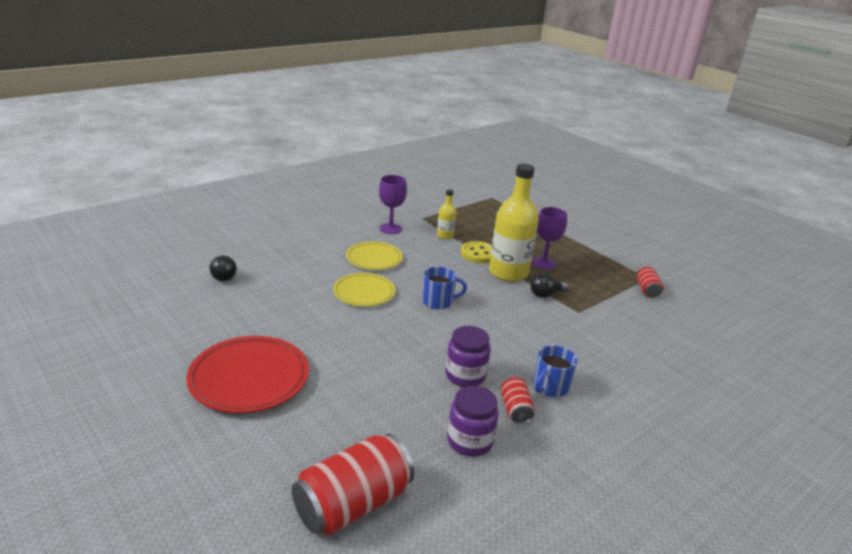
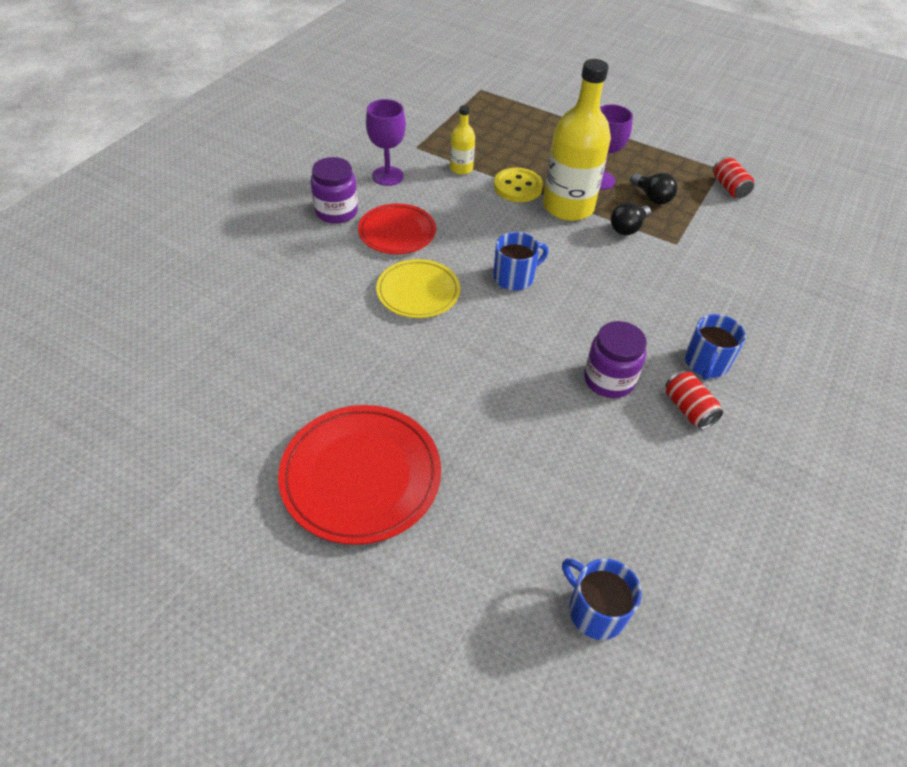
camera: 20 degrees left, 20 degrees up
black light bulb [210,255,237,281] -> black light bulb moved to [630,173,677,204]
red can [292,434,414,535] -> blue mug [562,558,642,640]
yellow plate [346,241,403,270] -> red plate [358,204,436,254]
purple jar [447,386,499,456] -> purple jar moved to [310,157,358,224]

